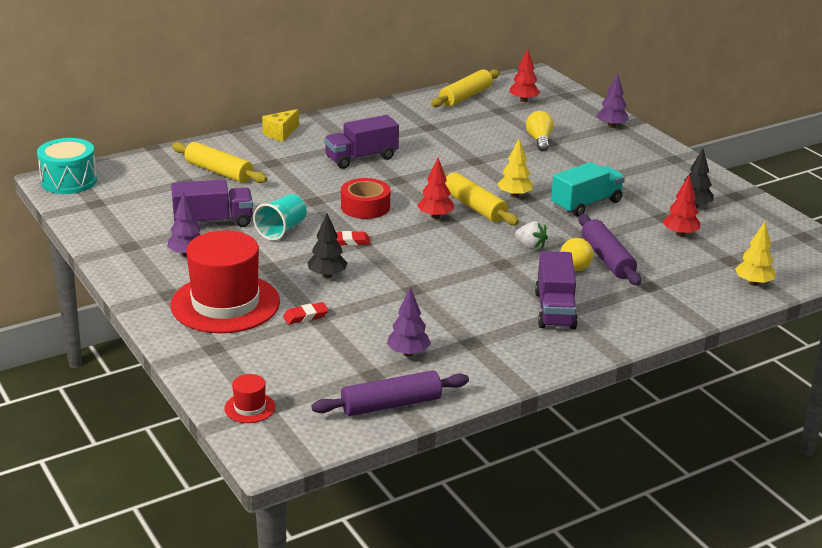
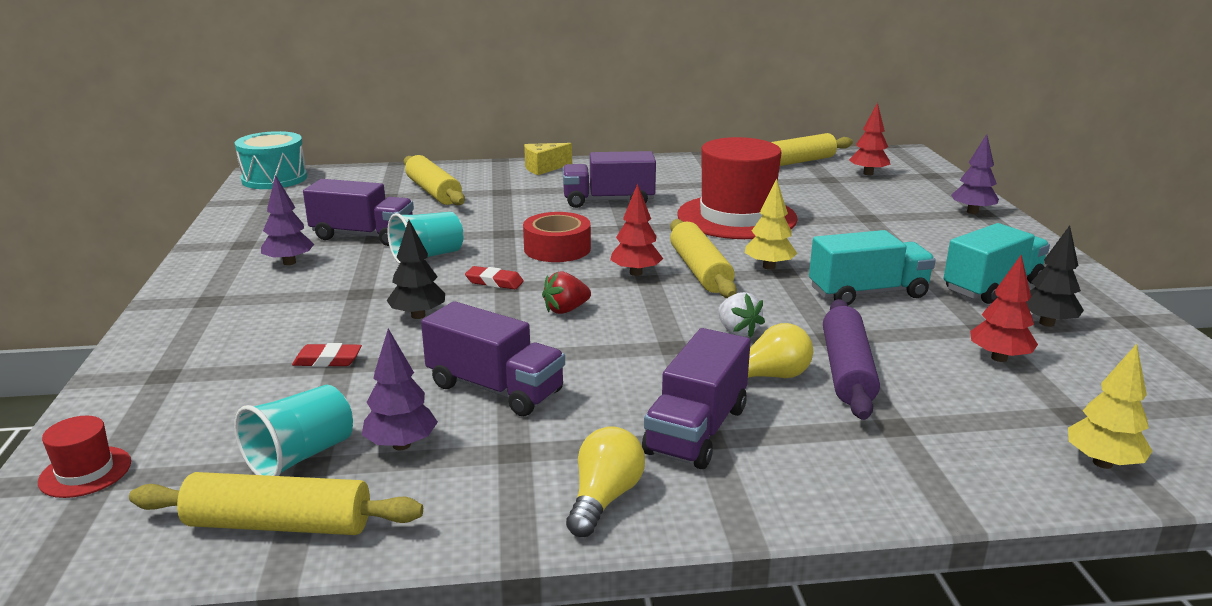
camera: 25 degrees right, 5 degrees down
red hat [171,230,280,333] -> red hat moved to [677,137,798,239]
purple rolling pin [311,370,469,416] -> yellow rolling pin [129,472,423,535]
yellow light bulb [526,111,554,152] -> yellow light bulb moved to [566,426,645,537]
none -> turquoise cup [234,385,353,476]
none -> purple truck [421,301,565,416]
none -> red strawberry [542,271,591,314]
none -> turquoise truck [944,223,1050,304]

